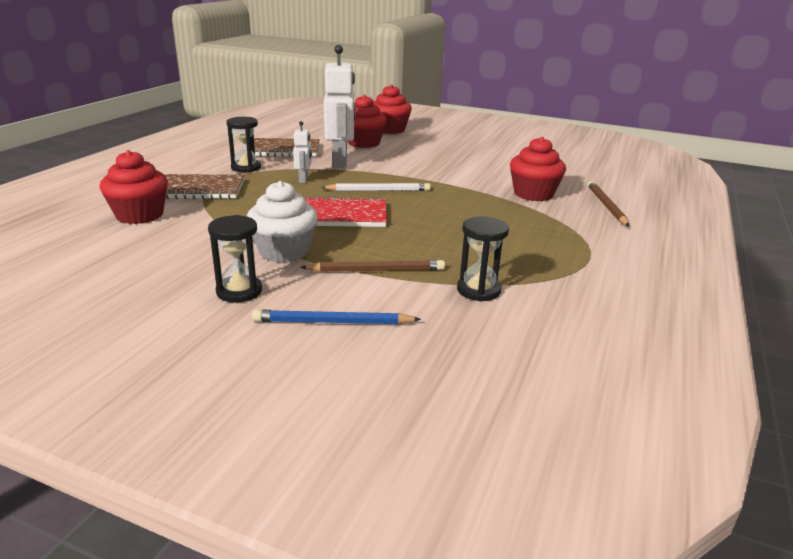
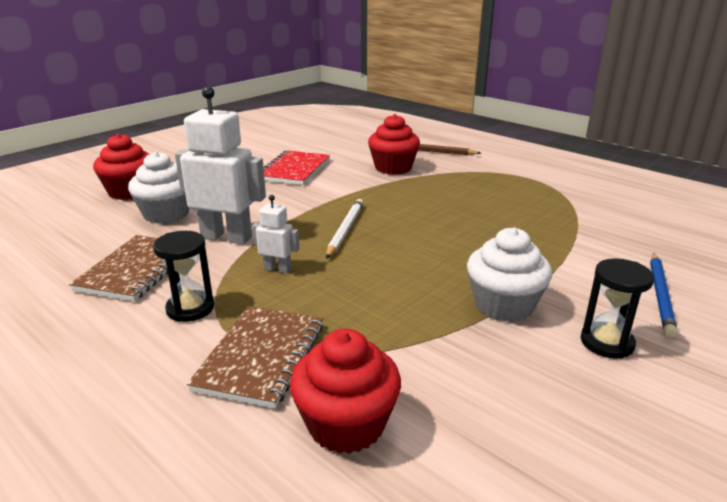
camera: 70 degrees left, 0 degrees up
brown pencil [300,260,445,272] -> none
red notebook [305,196,387,227] -> red notebook moved to [264,150,330,185]
red cupcake [348,95,387,148] -> white cupcake [128,151,189,224]
black hourglass [457,217,509,302] -> none

